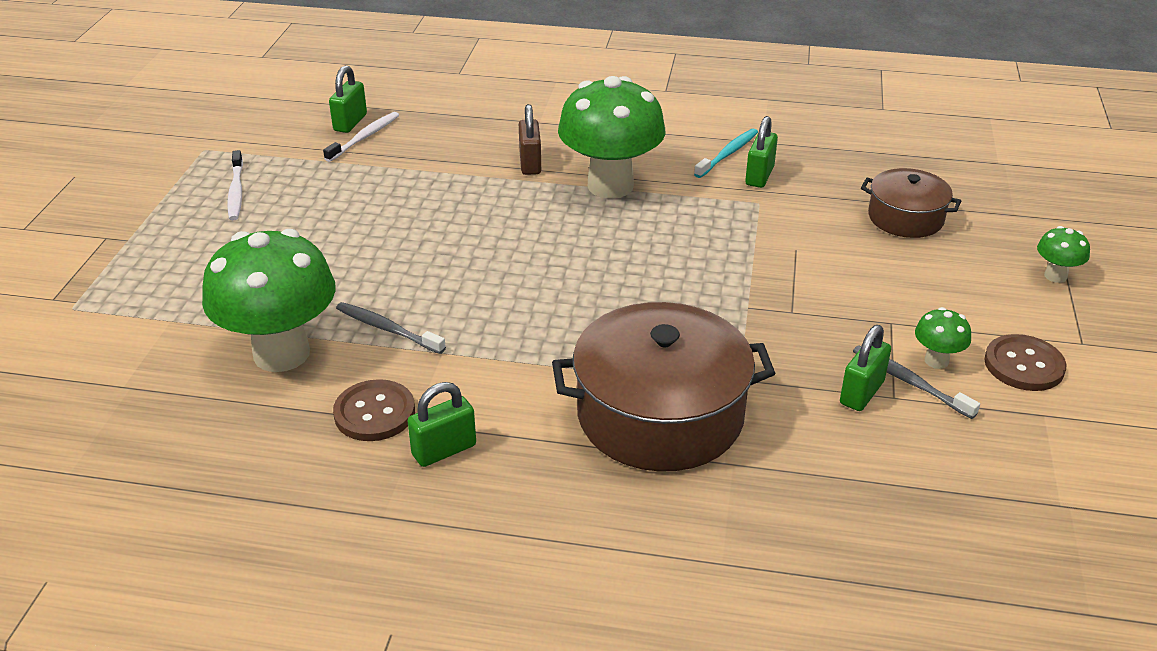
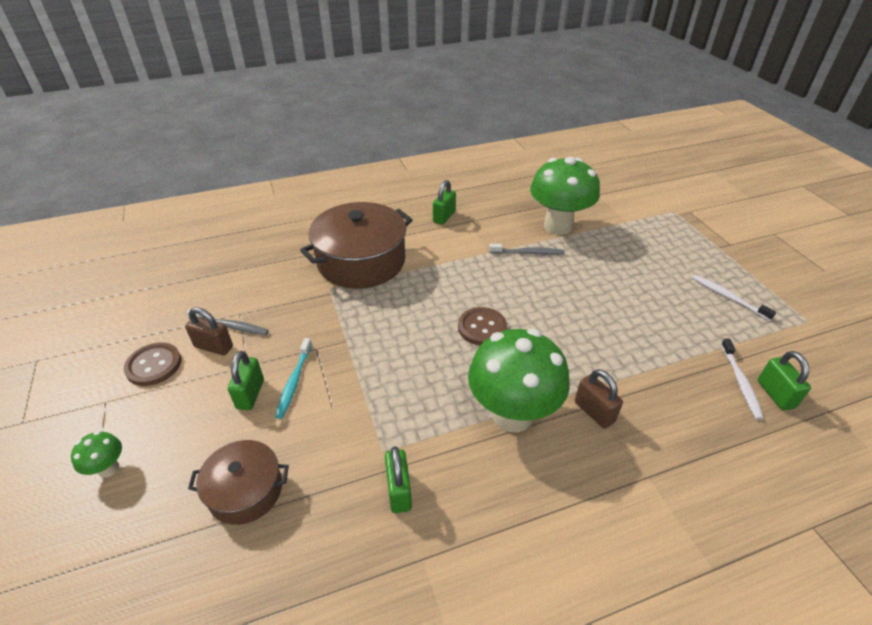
camera: 150 degrees right, 5 degrees up
brown button [333,379,415,441] -> brown button moved to [458,307,507,345]
turquoise toothbrush [694,129,758,178] -> turquoise toothbrush moved to [275,338,312,419]
green padlock [840,325,891,411] -> green padlock moved to [228,351,264,410]
green mushroom [915,307,971,369] -> brown padlock [185,307,233,355]

